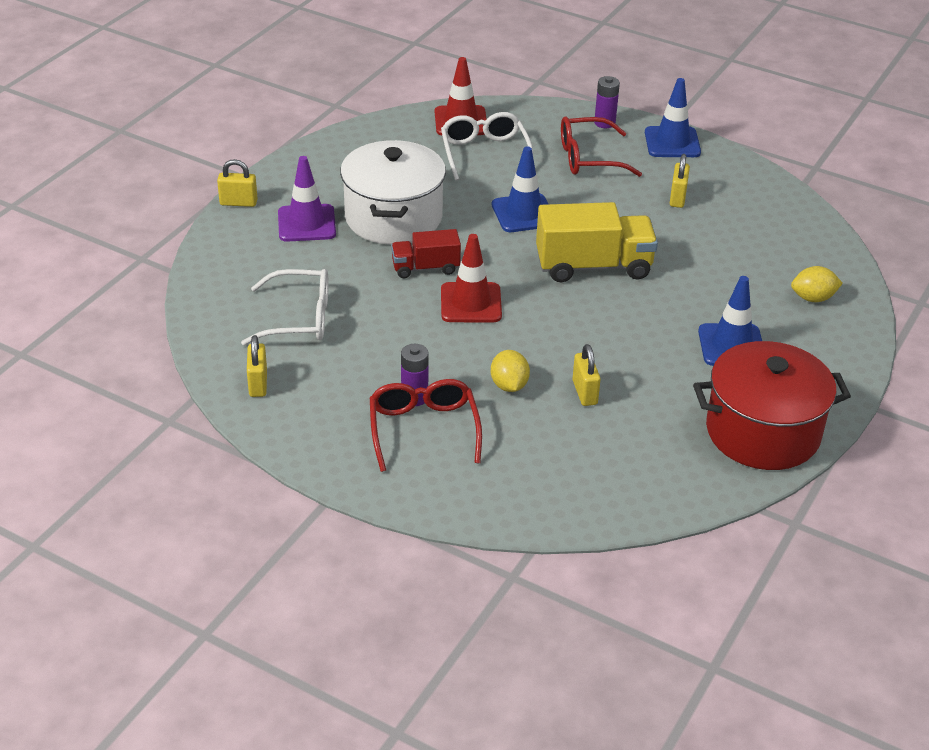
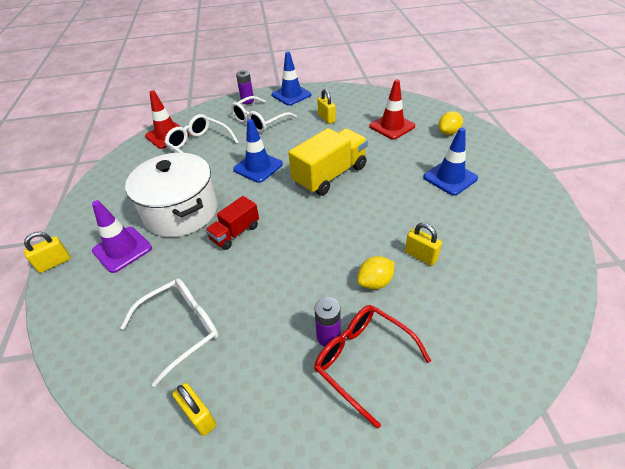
camera: 35 degrees left, 5 degrees up
red traffic cone [441,234,502,322] -> red traffic cone moved to [369,79,415,139]
yellow lemon [491,350,530,392] -> yellow lemon turned 75 degrees counterclockwise [357,256,394,290]
red glasses [561,116,642,177] -> white glasses [231,96,297,133]
red pot [693,341,851,470] -> none

